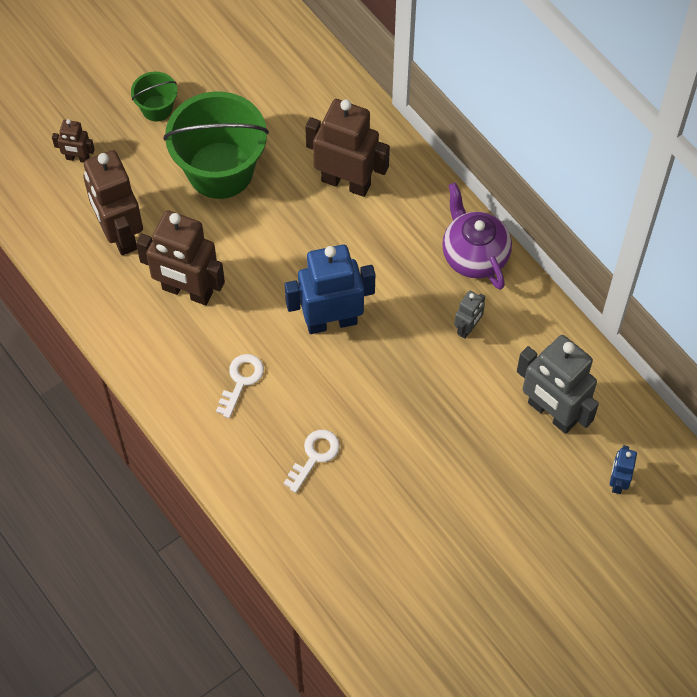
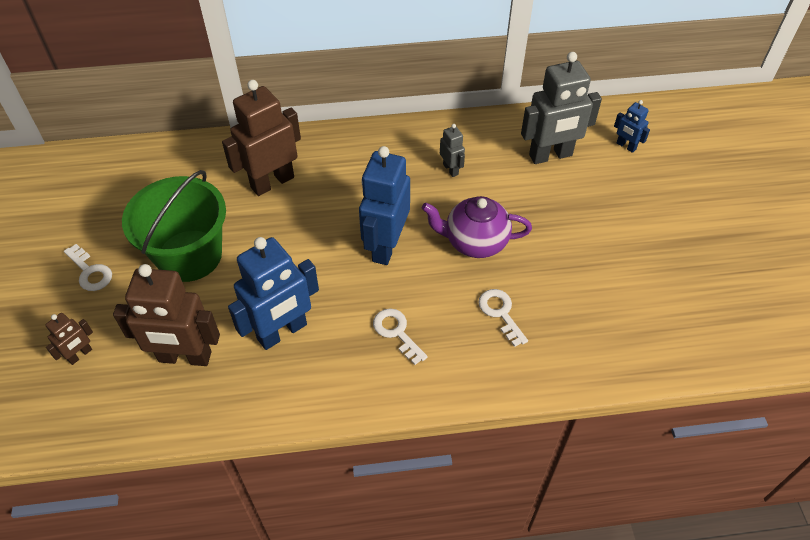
camera: 60 degrees left, 10 degrees down
green bucket [131,72,178,122] -> white key [64,244,112,291]
brown robot [136,210,225,305] -> blue robot [228,237,319,350]
purple teapot [442,183,512,290] -> purple teapot moved to [422,196,532,258]

